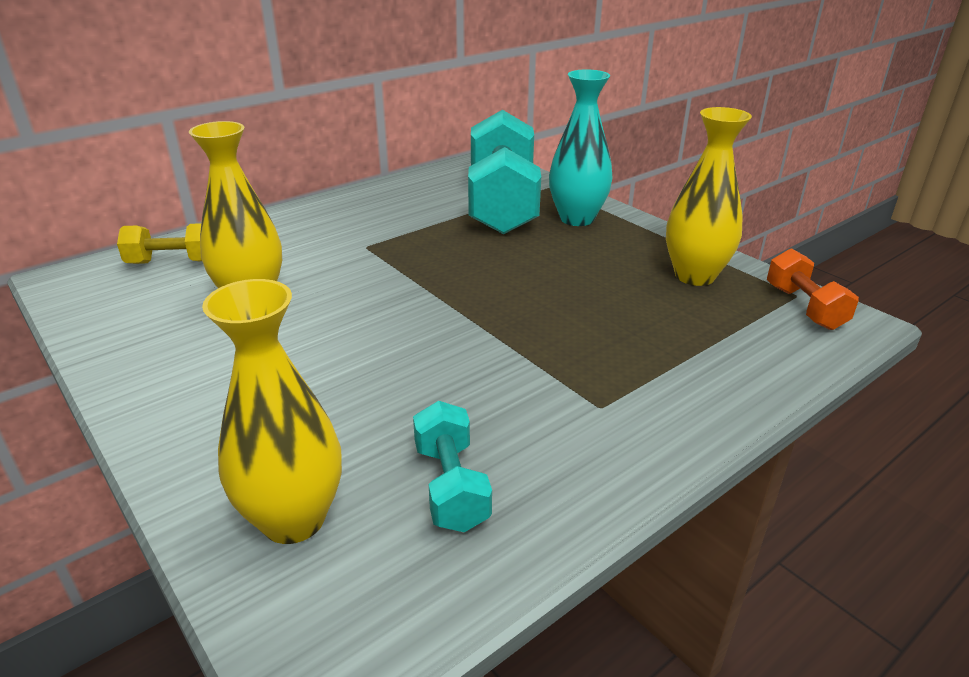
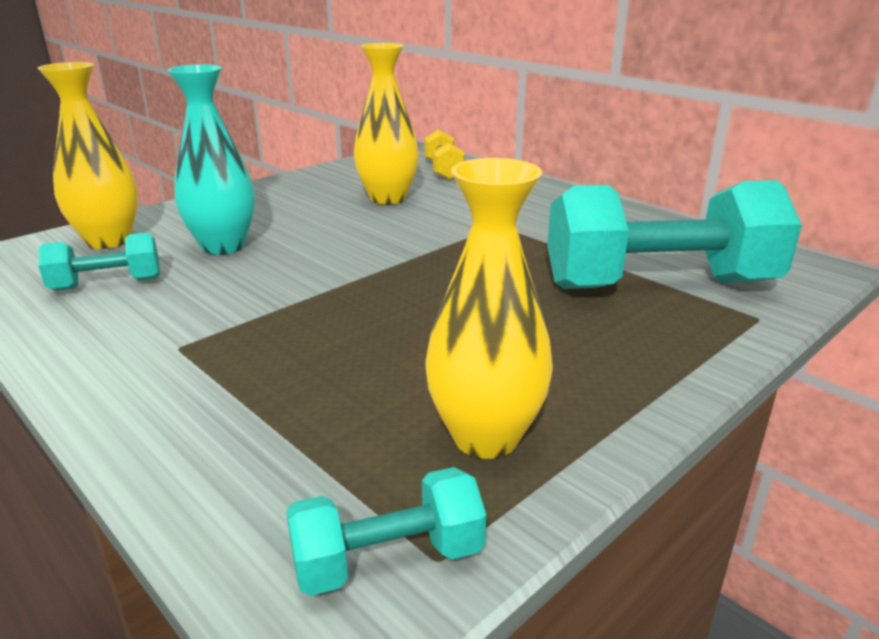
camera: 85 degrees right, 5 degrees down
turquoise vase [549,70,612,226] -> turquoise vase moved to [168,64,255,255]
orange dumbbell [767,248,859,330] -> turquoise dumbbell [286,467,487,596]

